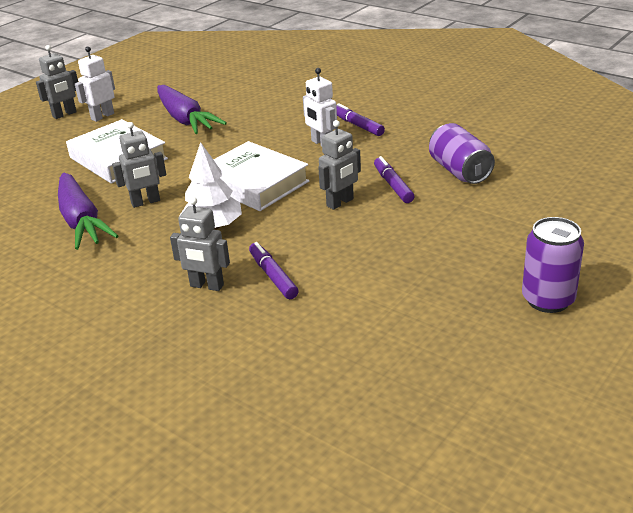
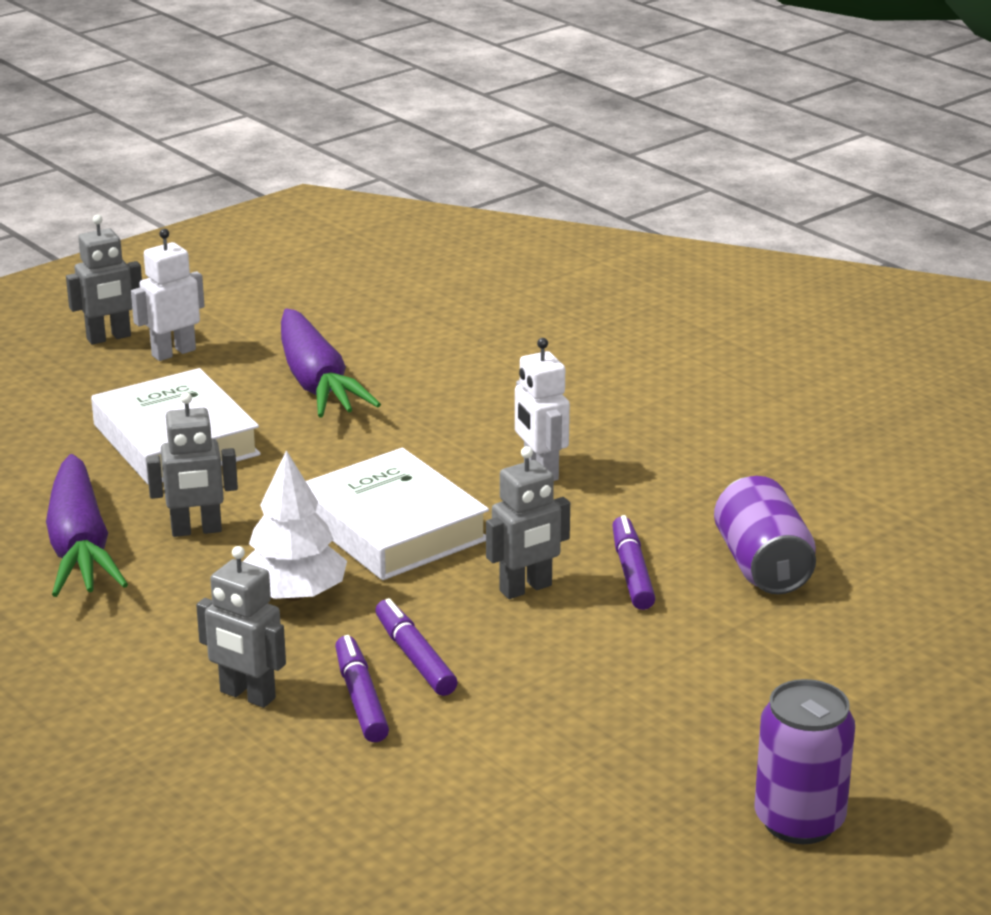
camera: 10 degrees right, 5 degrees down
purple marker [336,103,385,136] -> purple marker moved to [375,598,458,696]

